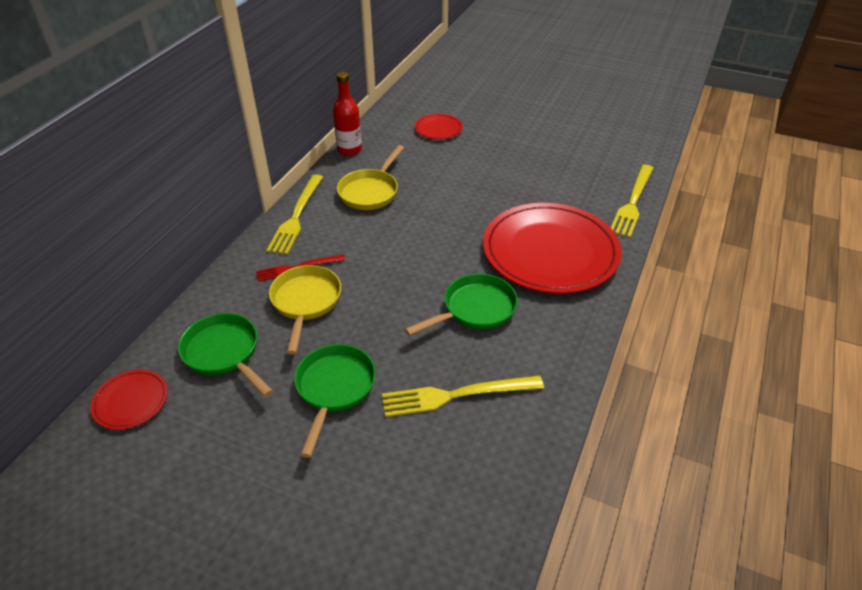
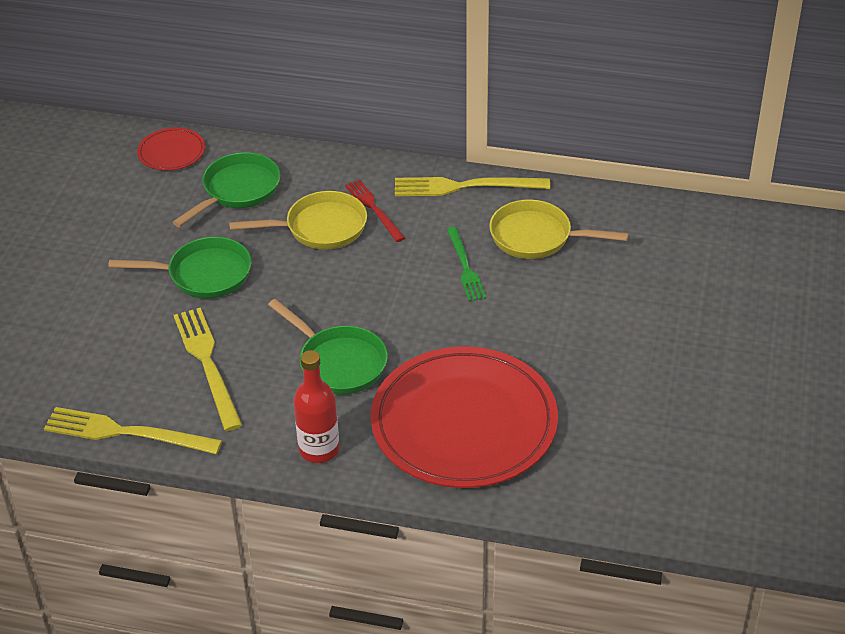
camera: 80 degrees right, 0 degrees up
red bottle [333,72,362,156] -> red bottle moved to [294,350,339,463]
red plate [415,114,463,139] -> none
yellow fork [611,165,653,238] -> yellow fork moved to [44,407,222,454]
none -> green fork [447,227,486,301]

